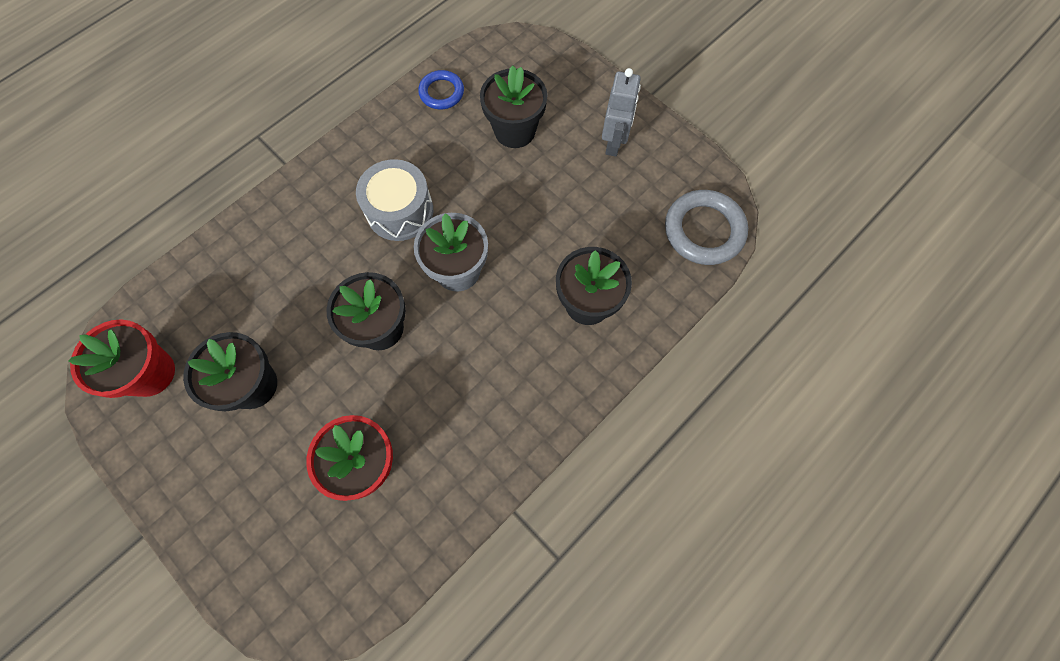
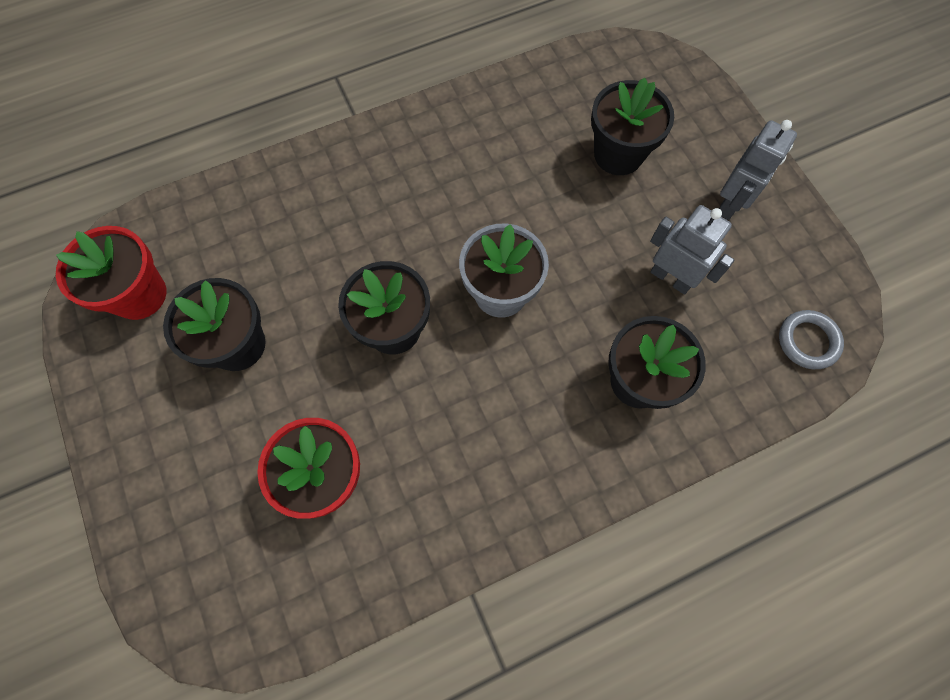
camera: 20 degrees right, 0 degrees up
grey drum [356,159,433,241] -> none
blue ring [418,70,464,109] -> none
grey ring [665,190,748,265] -> grey ring [779,310,844,369], size x0.61
none -> grey robot [650,205,734,295]

